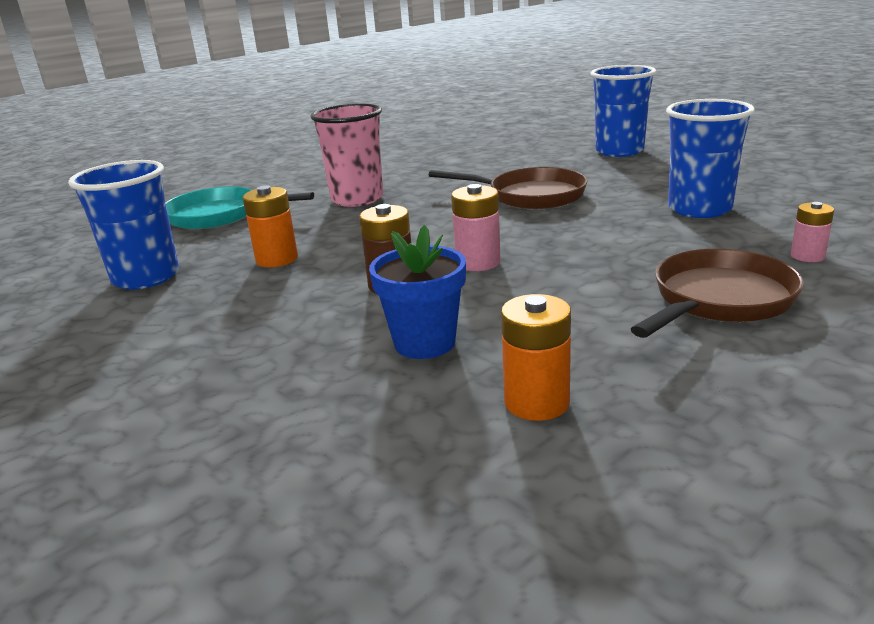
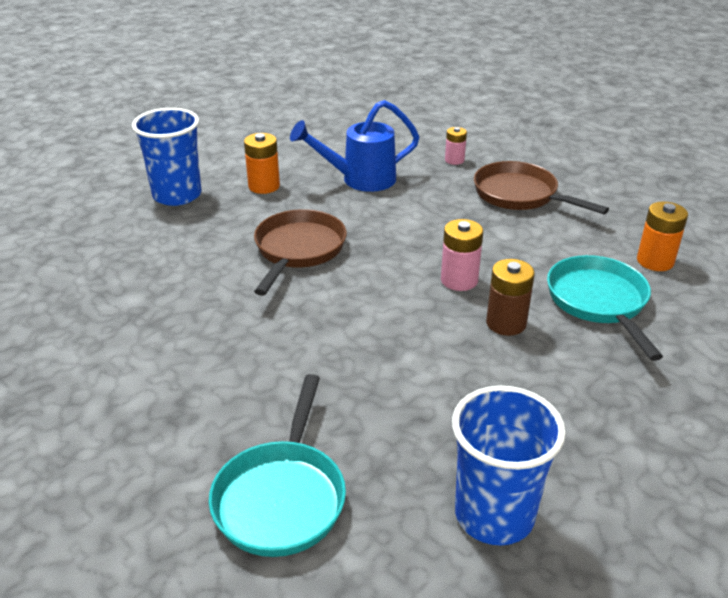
camera: 95 degrees left, 10 degrees up
orange battery [242,186,298,267] -> orange battery moved to [244,133,280,194]
pink cup [310,103,383,207] -> none
blue flower pot [369,225,466,359] -> turquoise pan [547,255,663,361]
blue cup [666,99,755,218] -> blue watering can [290,100,419,192]

